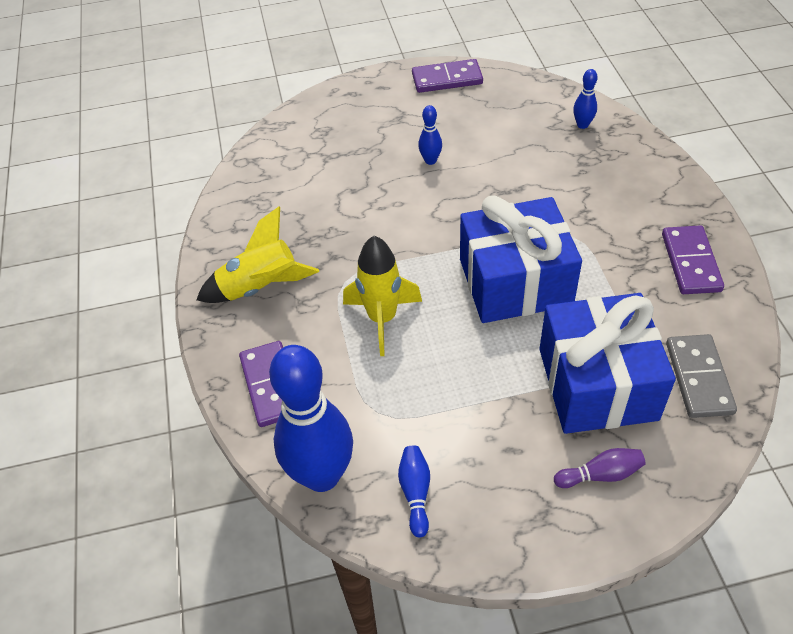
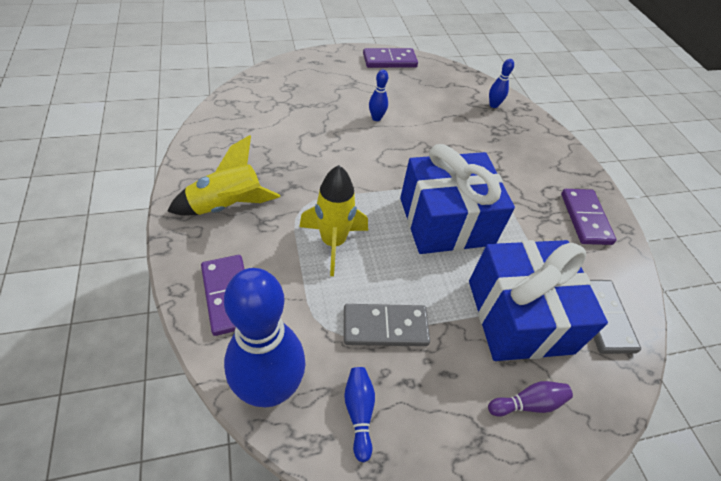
camera: 10 degrees left, 0 degrees up
none -> grey domino [344,304,430,346]

